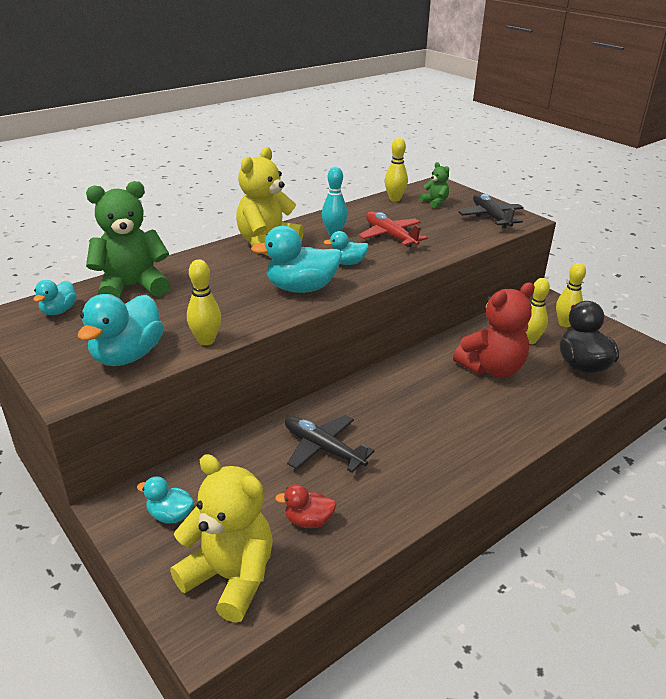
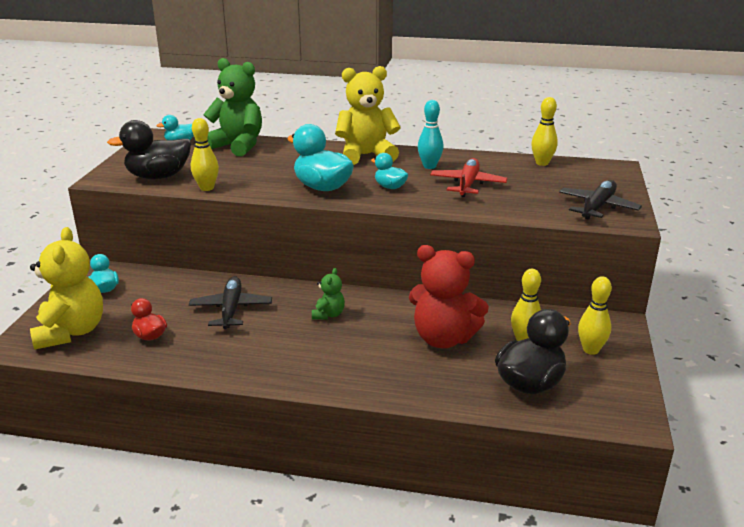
camera: 50 degrees right, 5 degrees down
turquoise duck [78,294,164,366] -> black duck [107,120,191,179]
green teddy bear [420,162,449,208] -> green teddy bear moved to [312,268,345,320]

